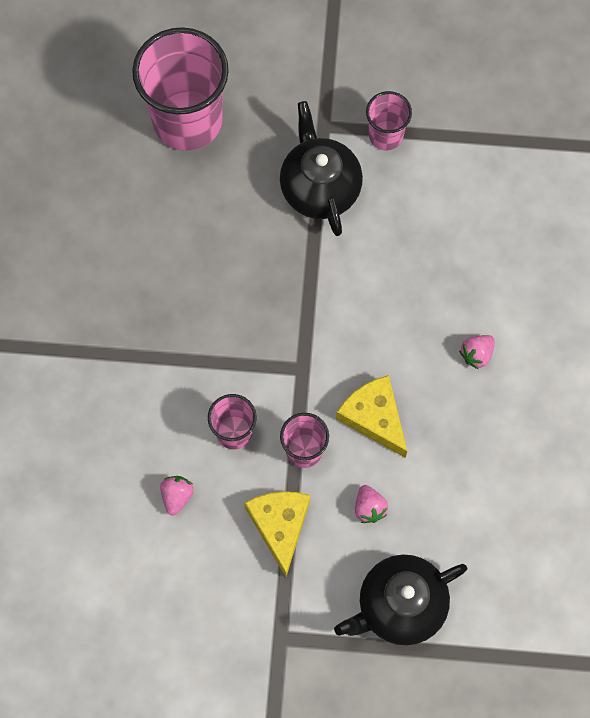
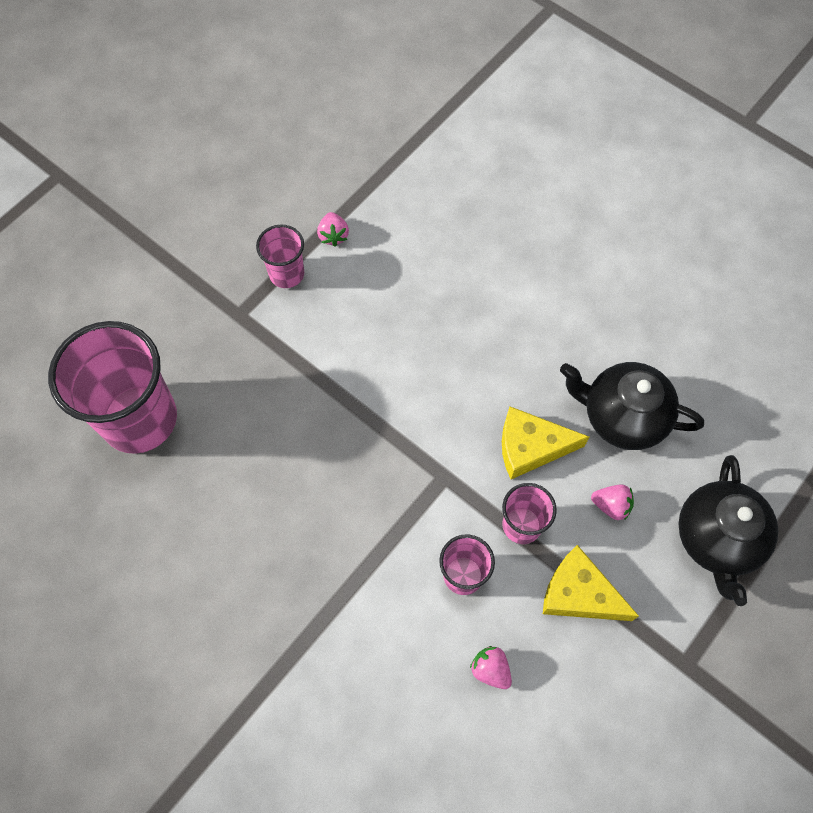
camera: 55 degrees left, 5 degrees down
black teapot [280,101,363,236] -> black teapot moved to [560,362,704,450]
pink strawberry [459,335,495,370] -> pink strawberry moved to [317,212,349,247]

